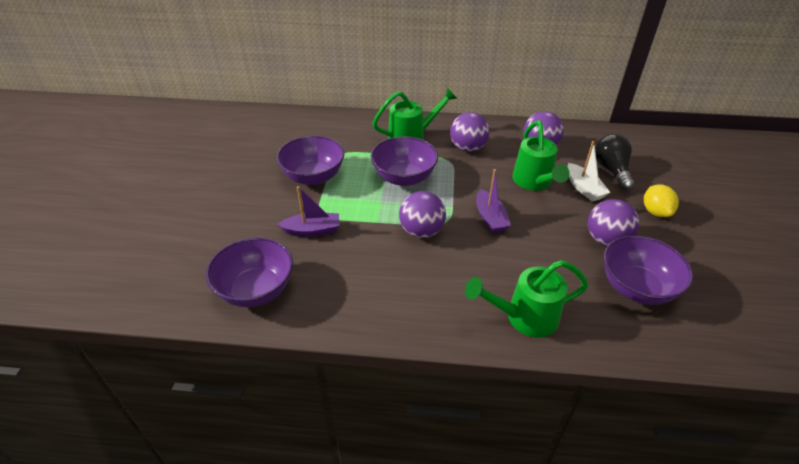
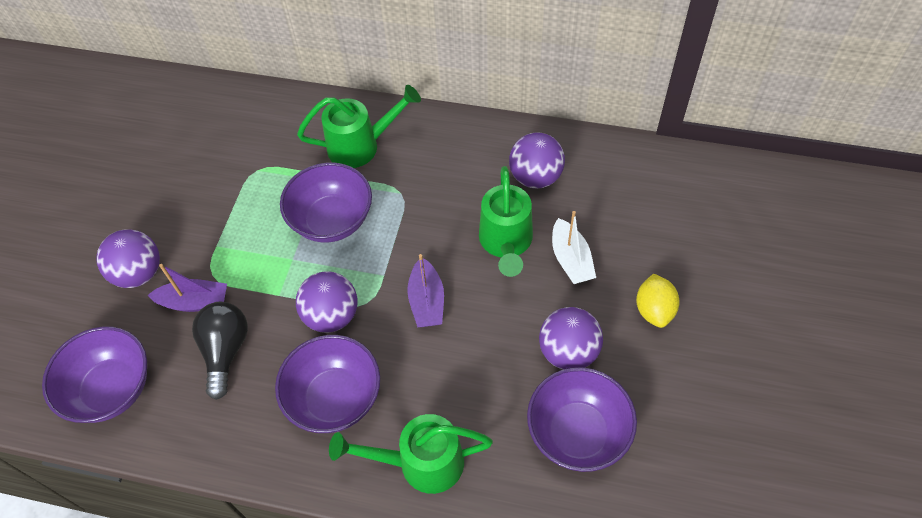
camera: 10 degrees right, 15 degrees up
purple bowl [276,136,344,185] -> purple bowl moved to [275,335,380,433]
purple ball [450,112,490,152] -> purple ball moved to [96,229,160,288]
black light bulb [595,134,634,190] -> black light bulb moved to [192,302,248,400]

